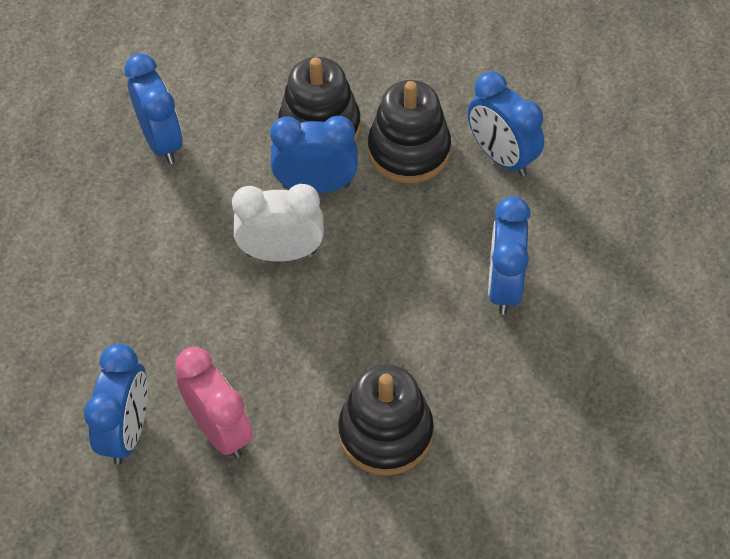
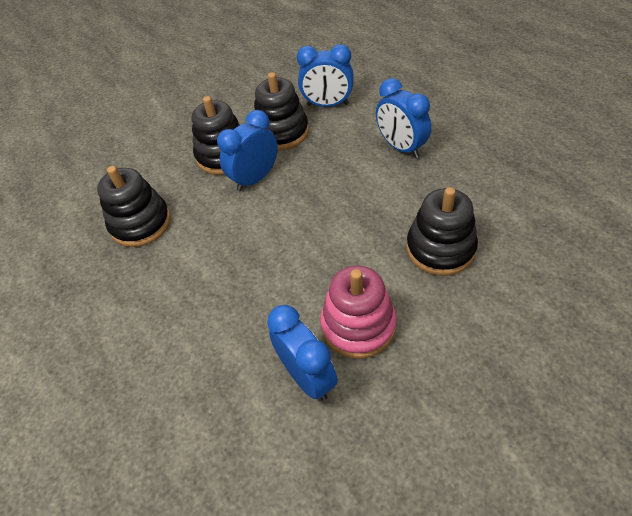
camera: 40 degrees left, 5 degrees down
blue clock [125,53,183,164] -> black stacking toy [97,166,171,247]
pink clock [175,347,253,458] -> pink stacking toy [320,265,397,359]
white clock [232,184,324,262] -> none

